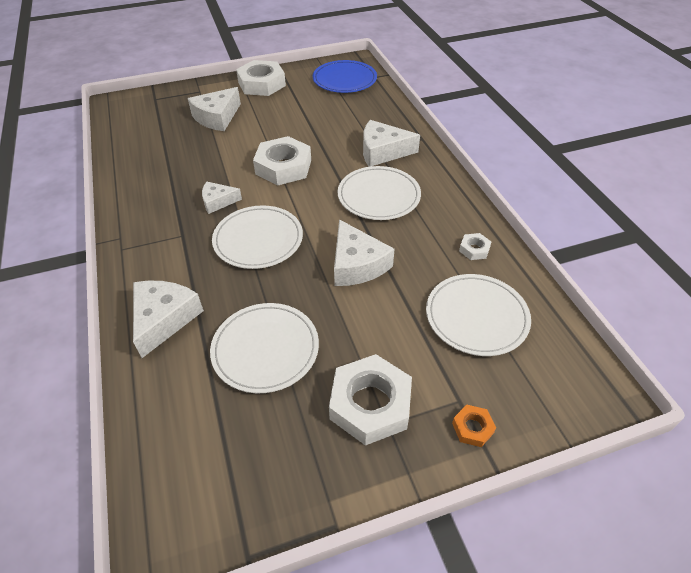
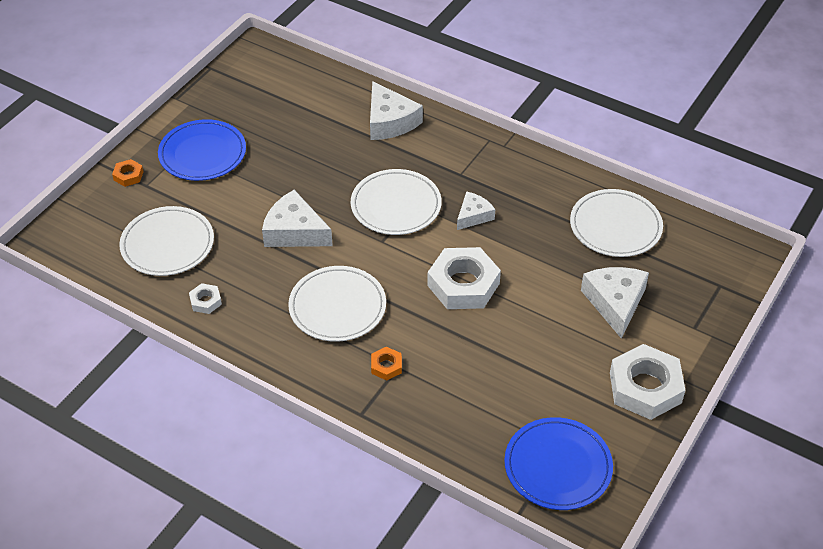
camera: 140 degrees right, 0 degrees up
white plate [210,303,319,393] -> white plate moved to [570,189,663,257]
white nut [329,354,412,446] -> blue plate [158,119,246,181]
white cheese [363,120,420,167] -> orange nut [371,347,402,381]

